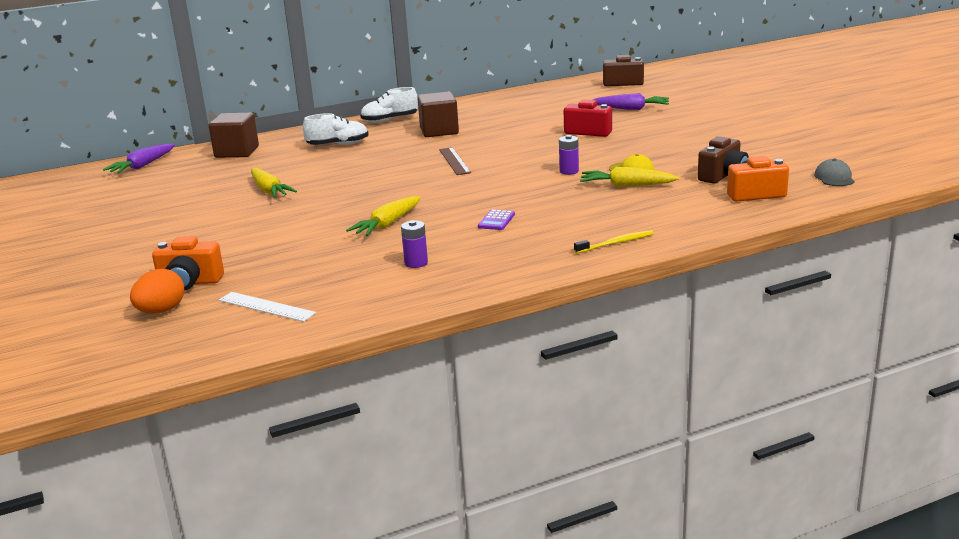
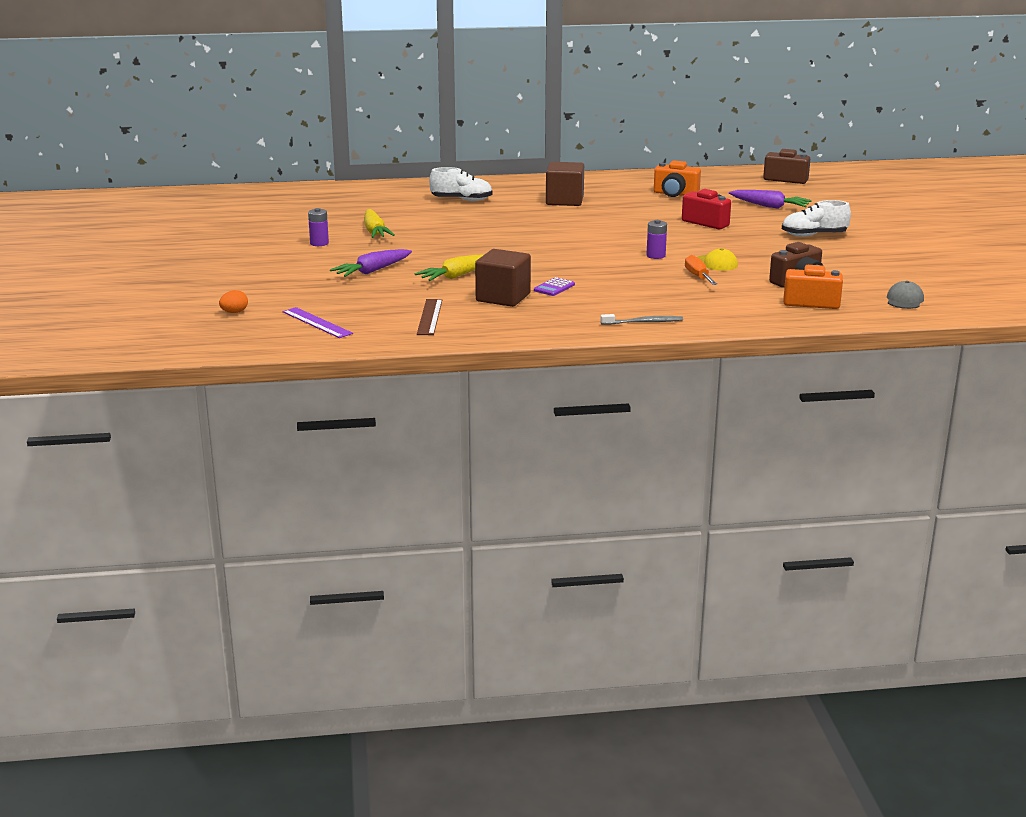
camera: 15 degrees right, 0 degrees up
purple carrot [103,144,175,173] -> purple carrot moved to [330,249,412,277]
orange egg [130,269,184,314] -> orange egg [219,290,248,313], size x0.62
orange camera [152,236,224,291] -> orange camera moved to [654,160,701,197]
brown cube [209,113,259,158] -> brown cube moved to [475,249,531,307]
white ruler [219,292,316,322] -> purple ruler [283,307,353,338]
white shoe [360,87,418,123] -> white shoe moved to [782,200,851,237]
purple battery [401,220,428,268] -> purple battery moved to [308,208,329,246]
brown ruler [439,147,471,175] -> brown ruler moved to [417,299,442,335]
yellow toothbrush [574,230,654,254] -> grey toothbrush [601,314,683,325]
yellow carrot [580,167,679,187] -> orange screwdriver [685,255,718,285]

